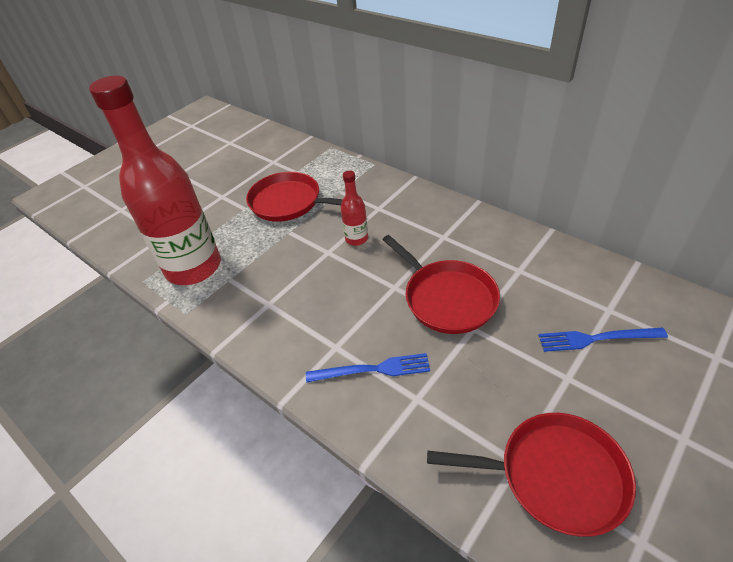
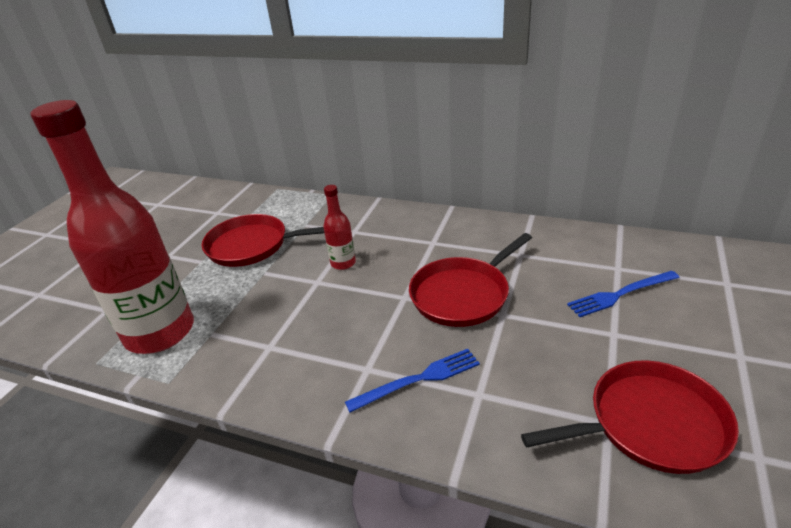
camera: 20 degrees left, 10 degrees down
red pan [382,235,500,334] -> red pan turned 105 degrees clockwise [409,233,532,327]

